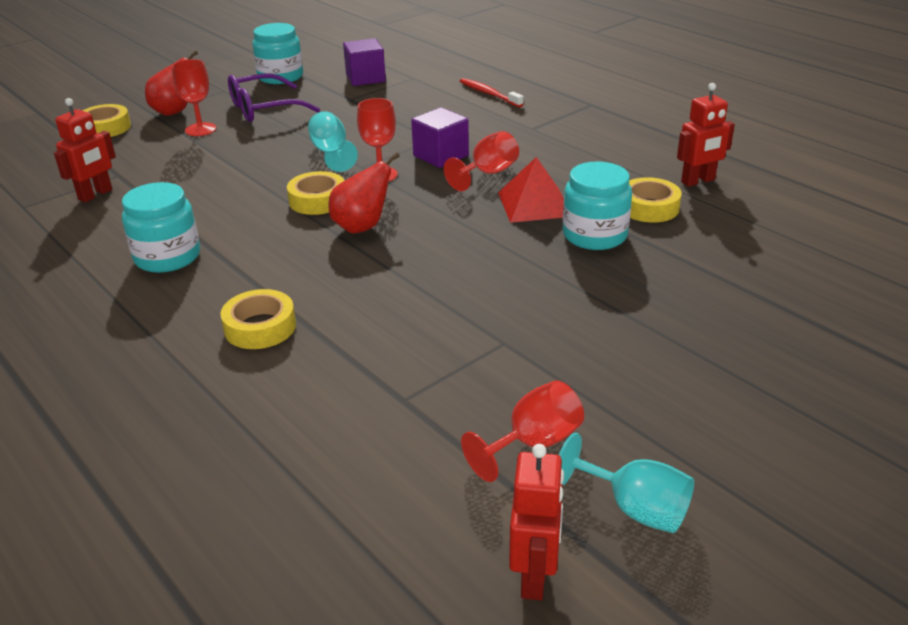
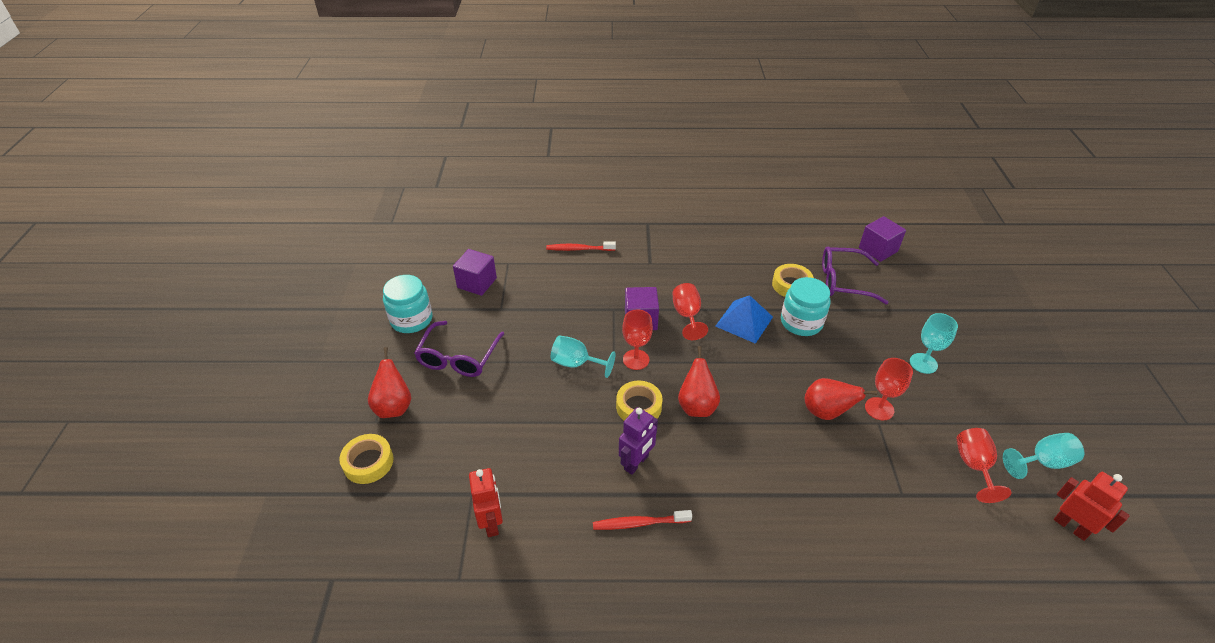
camera: 50 degrees left, 10 degrees up
turquoise jar [122,182,200,273] -> red toothbrush [593,510,692,530]
red goblet [172,59,216,136] -> red goblet moved to [865,358,913,420]
yellow tape [220,289,296,349] -> none
red pyramid [498,157,564,223] -> blue pyramid [715,295,773,344]
red robot [677,83,735,187] -> none
none -> purple robot [619,407,658,475]
none -> red pear [805,378,877,420]
none -> purple glasses [822,246,889,304]
none -> purple cube [859,216,906,262]
none -> turquoise goblet [910,313,958,374]

